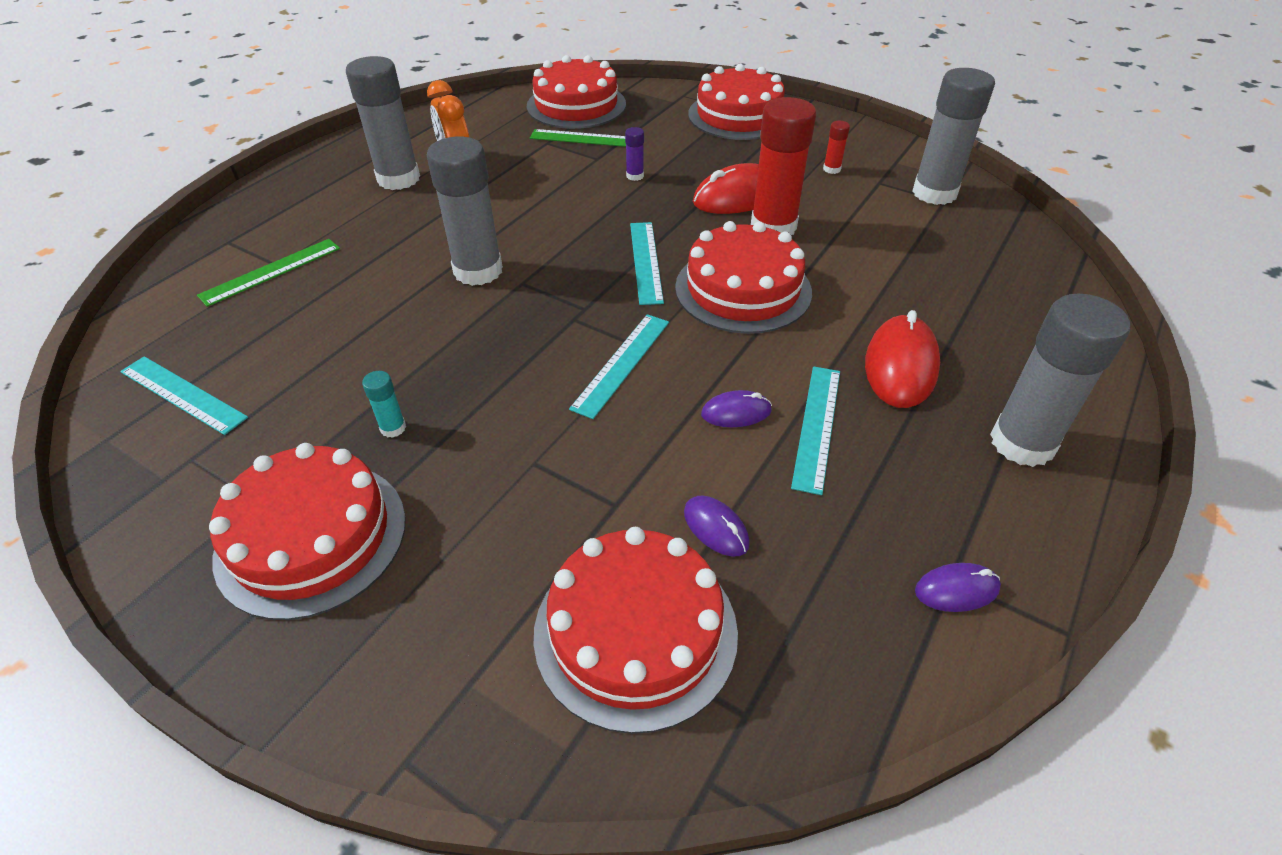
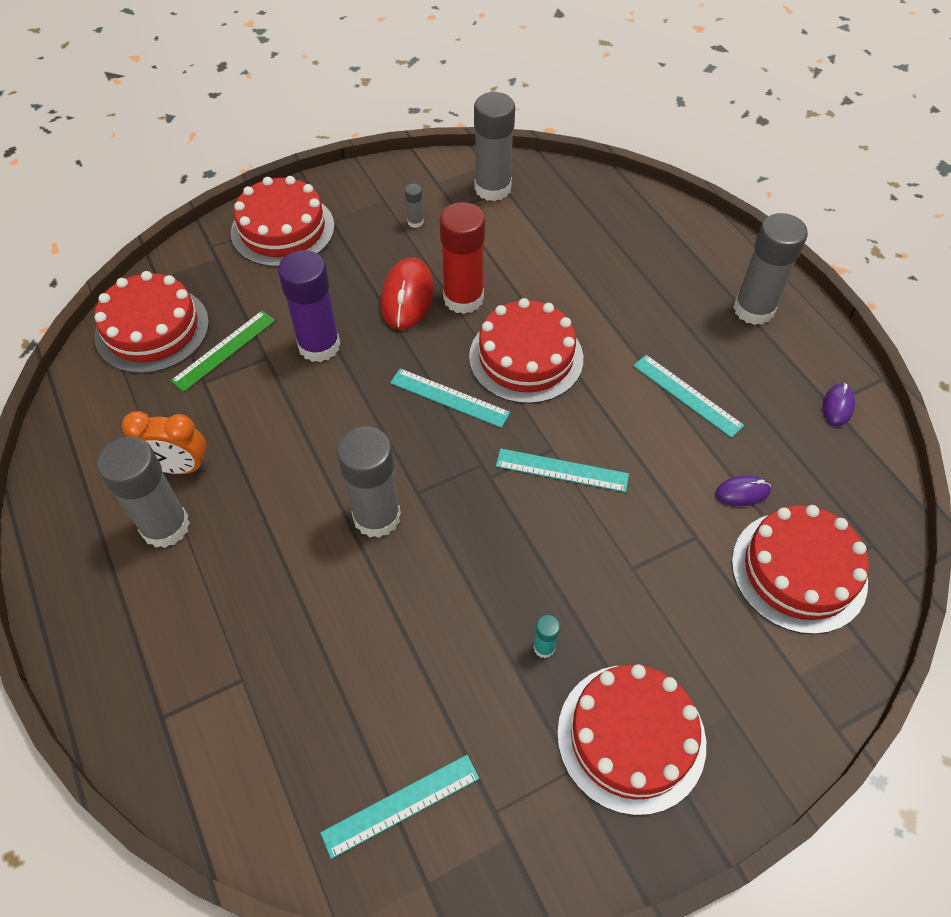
camera: 60 degrees left, 10 degrees up
green ruler [197,239,340,307] -> none
turquoise ruler [569,314,669,419] -> turquoise ruler turned 45 degrees counterclockwise [496,448,629,492]
purple glue stick [625,127,644,181] -> purple glue stick [278,250,340,362], size x2.37
purple mouse [701,390,772,427] -> none
red glue stick [823,121,850,174] -> grey glue stick [405,184,424,228]
red mouse [865,310,940,408] -> none

